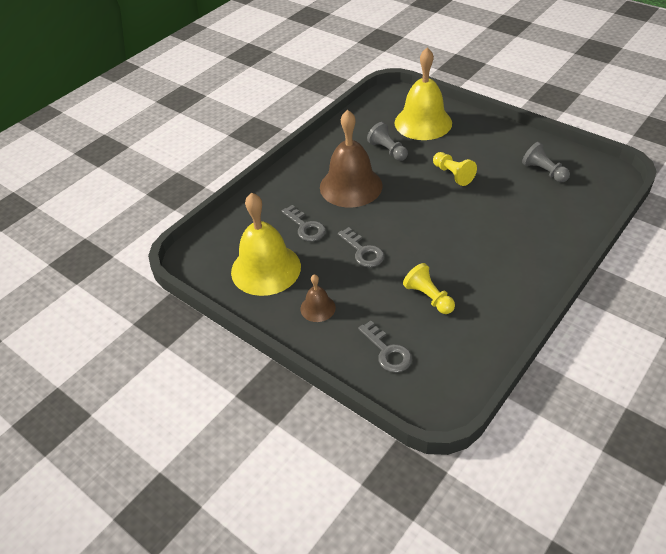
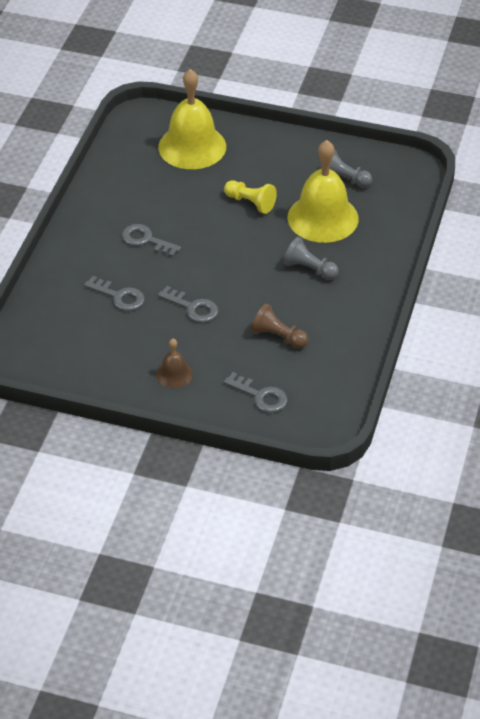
camera: 25 degrees left, 0 degrees up
yellow bell [231,193,301,296] -> yellow bell moved to [287,140,359,243]
brown bell [320,110,383,207] -> grey key [122,224,181,257]
grey pawn [367,122,408,161] -> grey pawn moved to [283,237,339,280]
yellow pawn [403,263,455,314] -> brown pawn [251,304,308,349]

